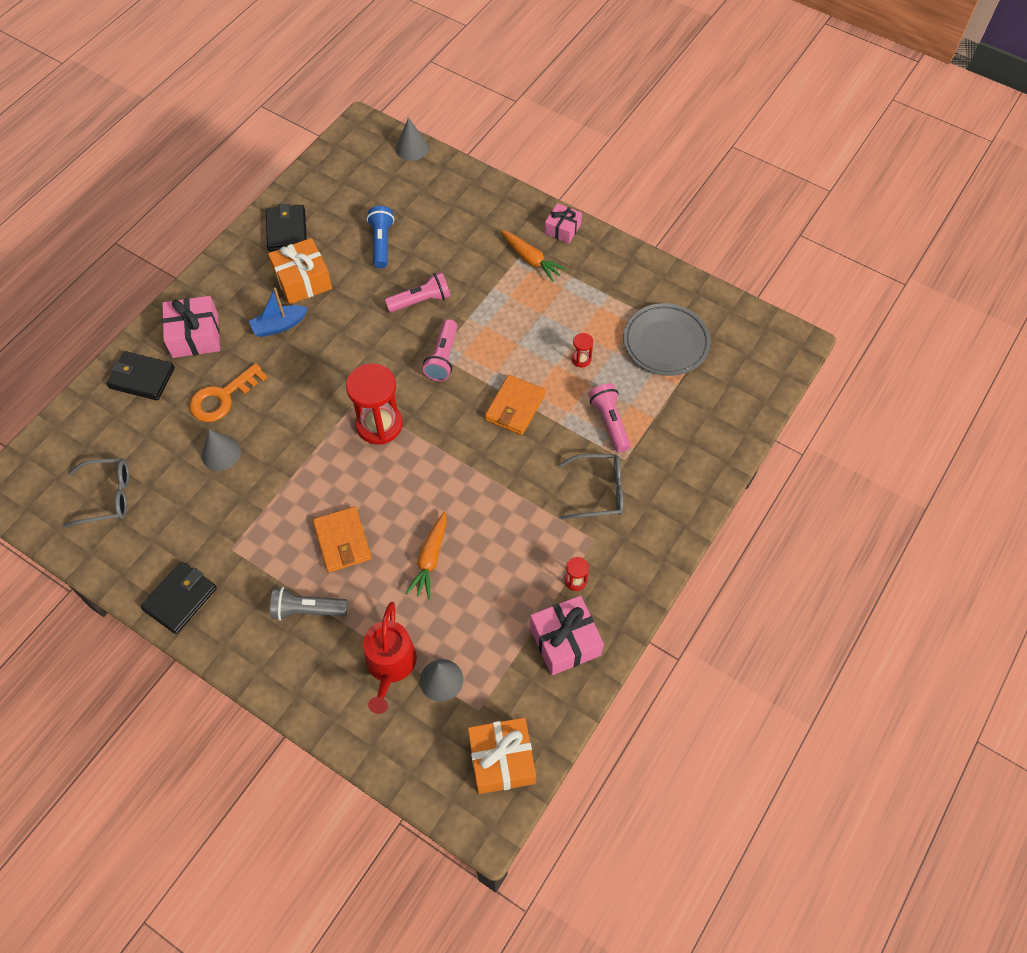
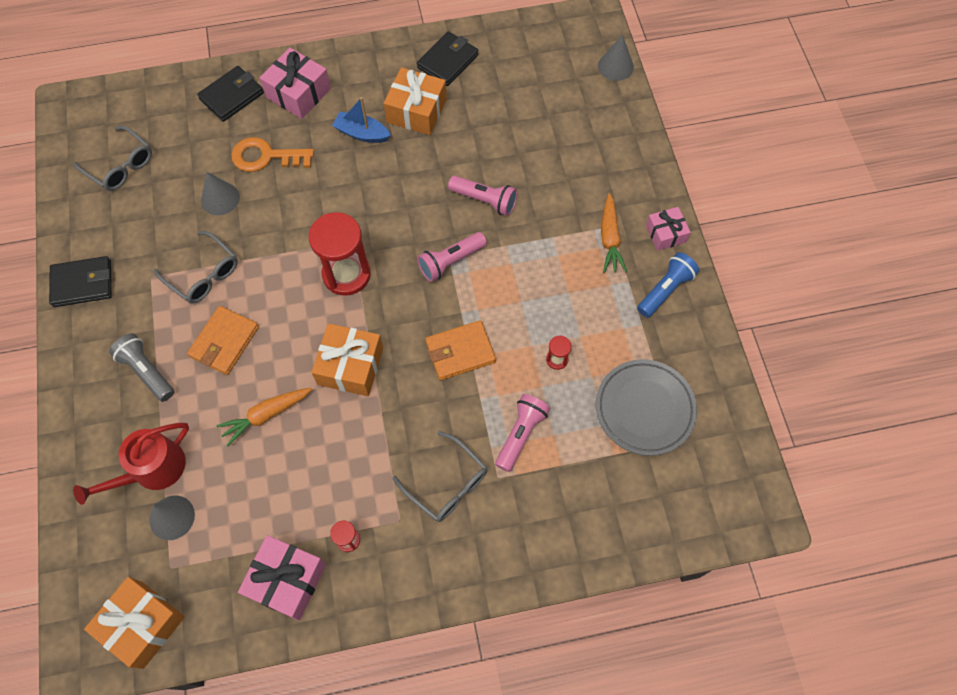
camera: 45 degrees right, 5 degrees up
black wallet [106,351,175,400] -> black wallet turned 75 degrees clockwise [197,66,264,122]
blue flashlight [367,206,394,268] -> blue flashlight moved to [637,252,699,318]
none -> grey glasses [154,231,238,303]
none -> orange gift [312,323,383,396]

